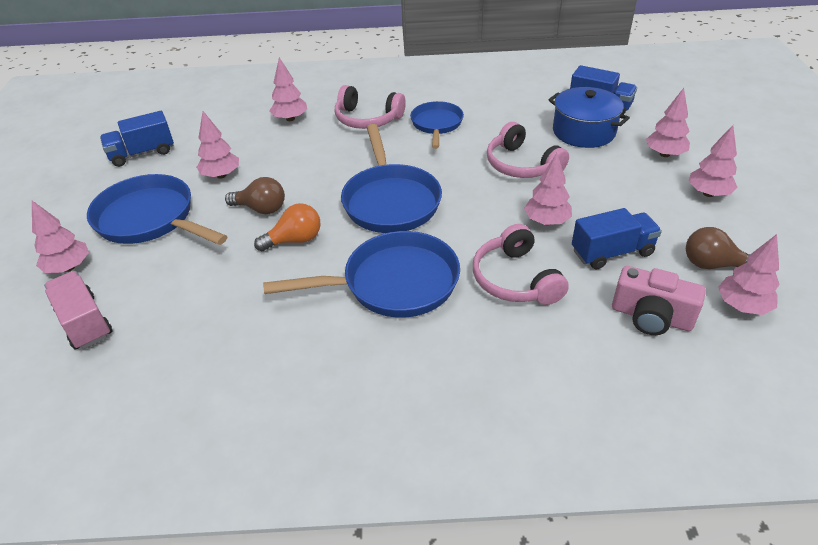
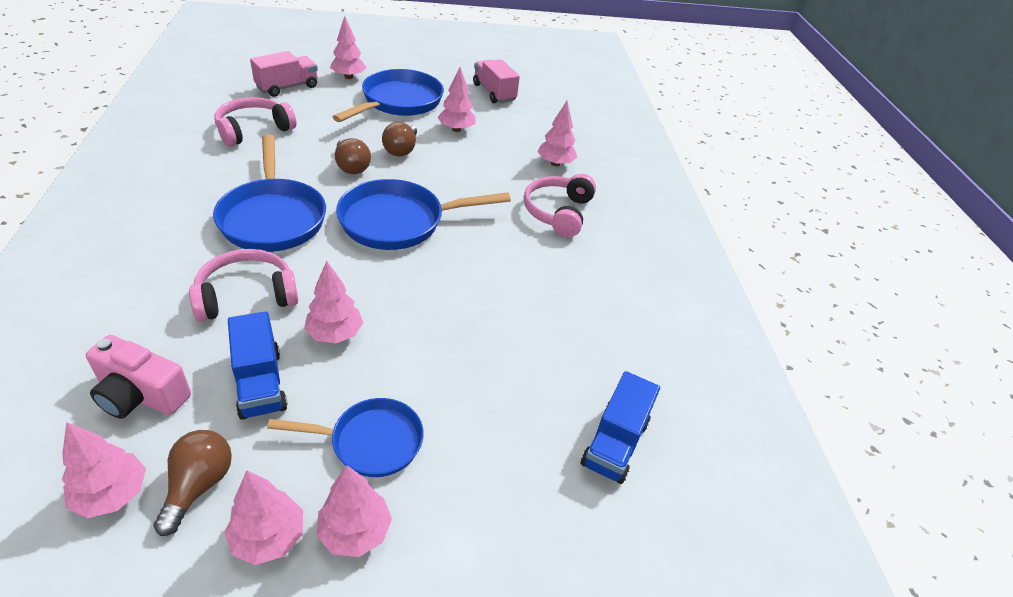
camera: 80 degrees right, 0 degrees up
blue truck [100,111,174,167] -> pink truck [473,59,520,103]
orange light bulb [254,203,321,251] -> brown light bulb [335,138,371,174]
blue pan [410,101,464,149] -> blue pan moved to [267,398,424,477]
pink headphones [487,122,569,178] -> pink headphones moved to [215,97,296,146]
blue pot [548,87,630,148] -> none
pink camera [612,266,706,335] -> pink camera turned 90 degrees counterclockwise [86,335,191,419]
pink tree [646,88,690,157] -> pink tree moved to [225,470,303,565]

